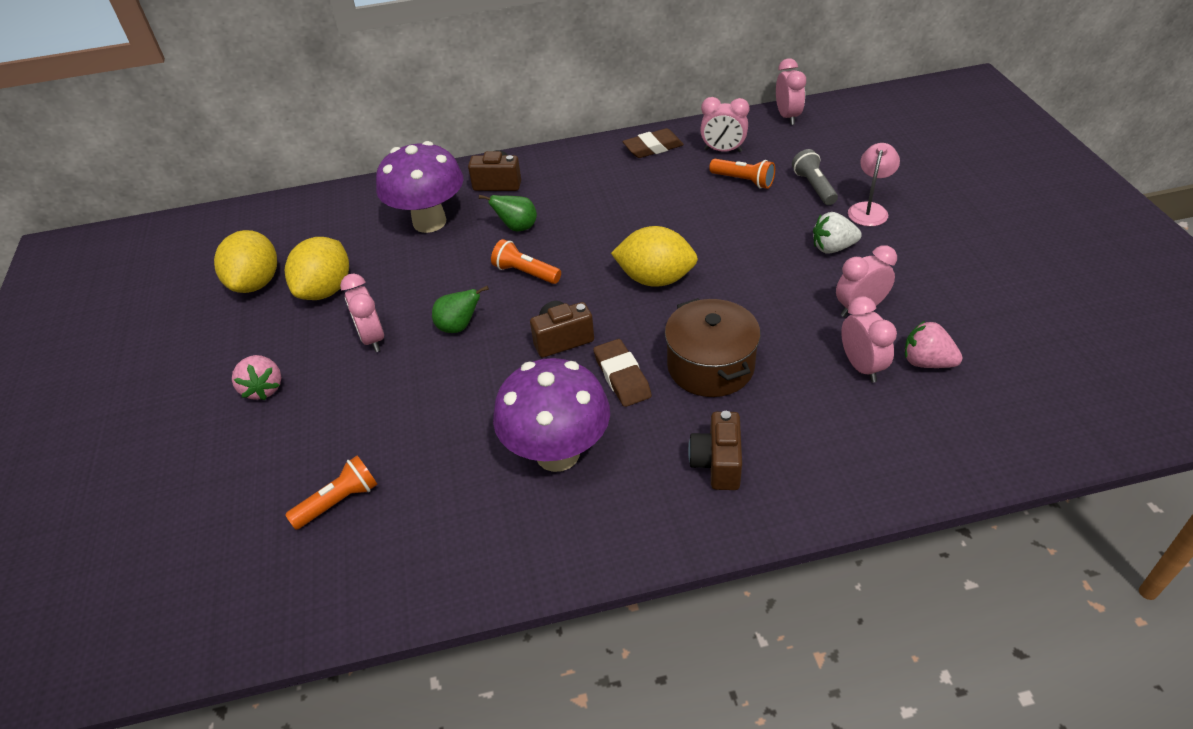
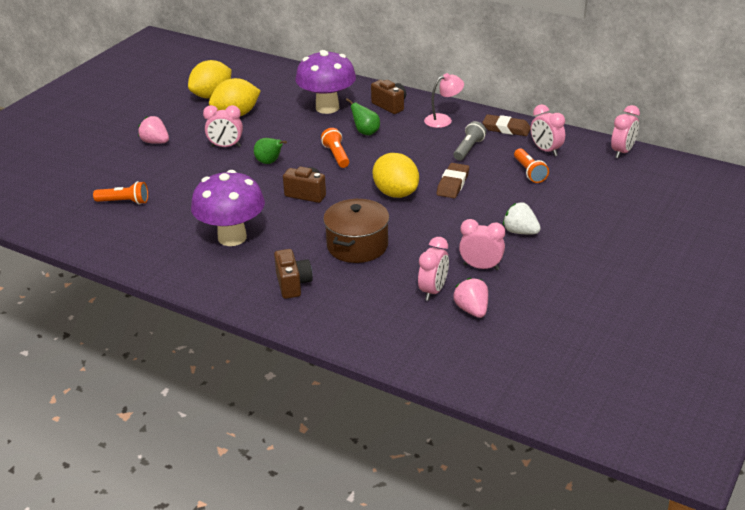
camera: 40 degrees right, 10 degrees down
pink strawberry [232,355,281,400] -> pink strawberry turned 105 degrees clockwise [138,116,169,144]
pink clock [340,273,384,352] -> pink clock turned 105 degrees counterclockwise [203,105,243,147]
brown eraser [593,339,652,407] -> brown eraser moved to [437,163,469,198]
brown camera [688,411,742,490] -> brown camera turned 120 degrees clockwise [274,249,313,299]
grey flashlight [792,149,838,205] -> grey flashlight moved to [454,121,486,161]
pink lamp [848,143,900,226] -> pink lamp moved to [424,73,464,128]

